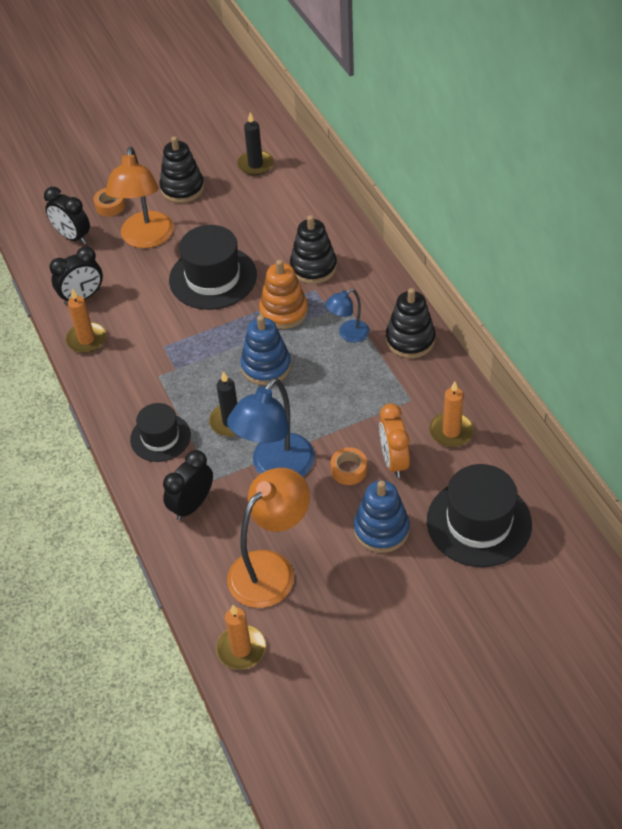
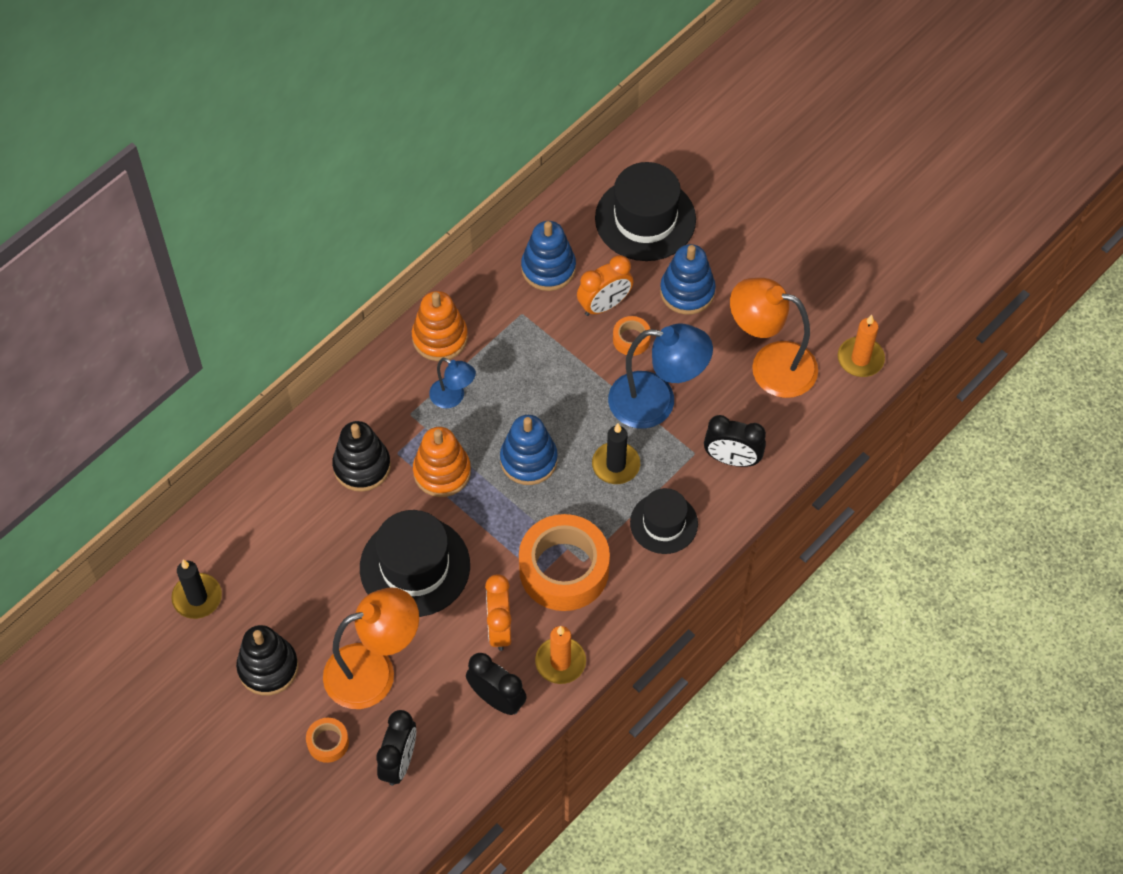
camera: 115 degrees left, 10 degrees up
black stacking toy [386,288,435,358] -> orange stacking toy [412,291,468,361]
orange candle [429,381,474,447] -> blue stacking toy [521,221,576,291]
none -> orange clock [485,574,512,651]
none -> orange tape [519,514,610,611]

